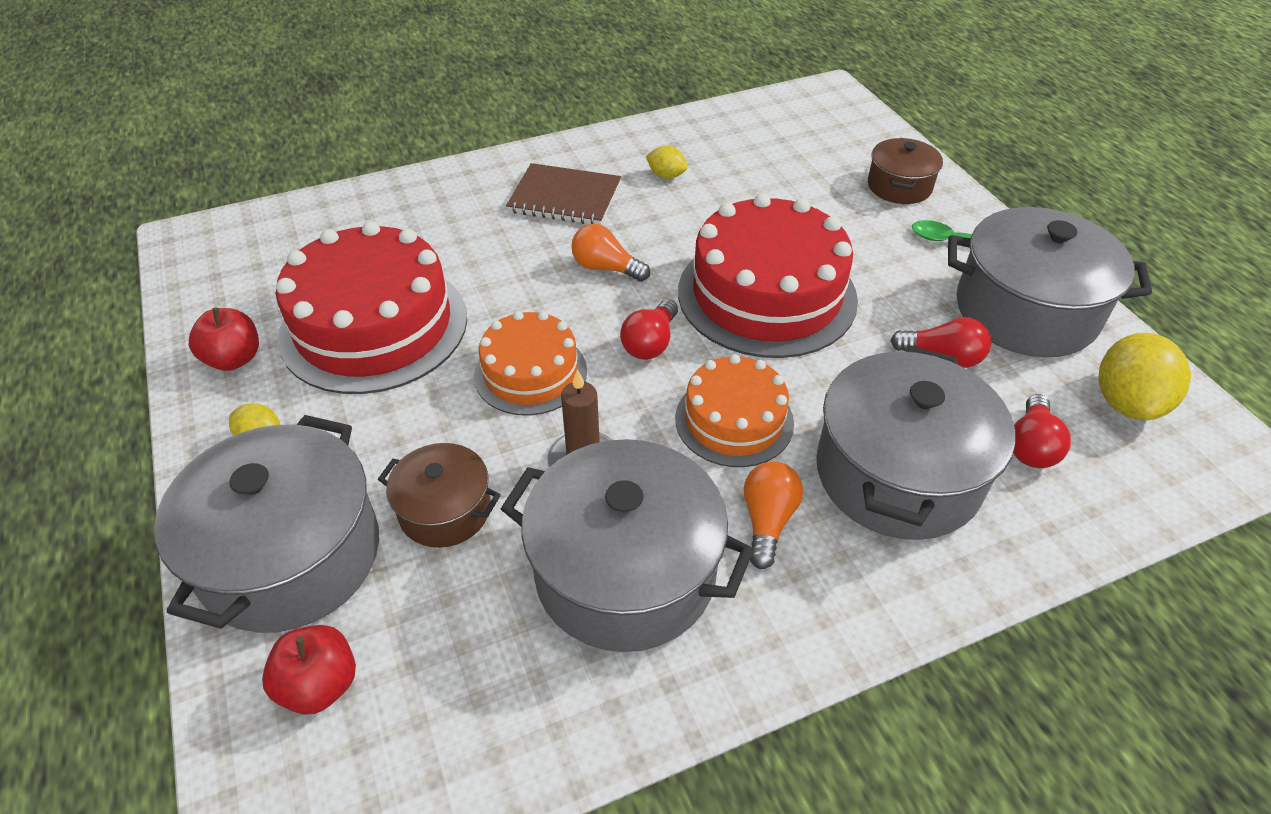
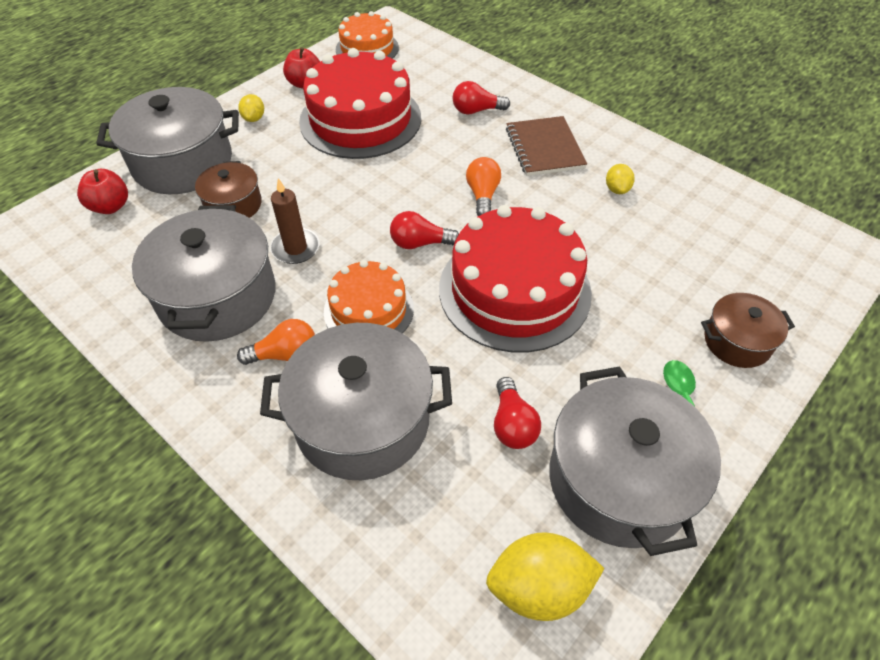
camera: 65 degrees right, 5 degrees up
orange cake [474,311,587,416] -> orange cake moved to [336,11,399,59]
red light bulb [1013,394,1071,468] -> red light bulb moved to [453,81,510,115]

